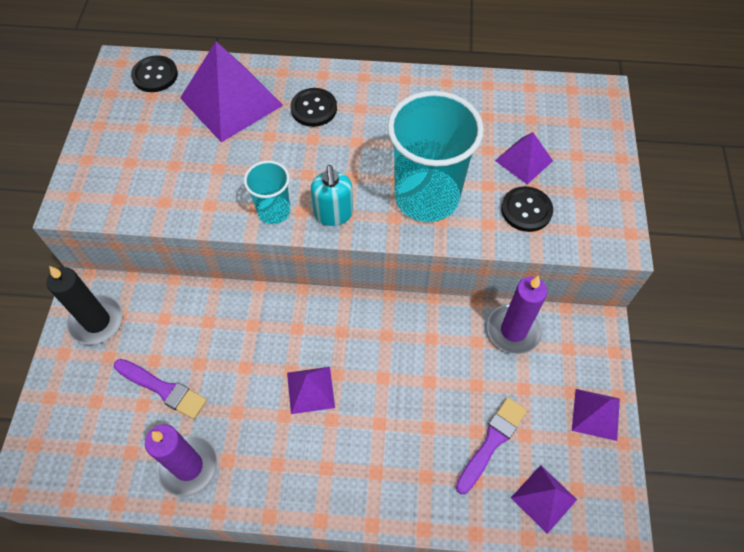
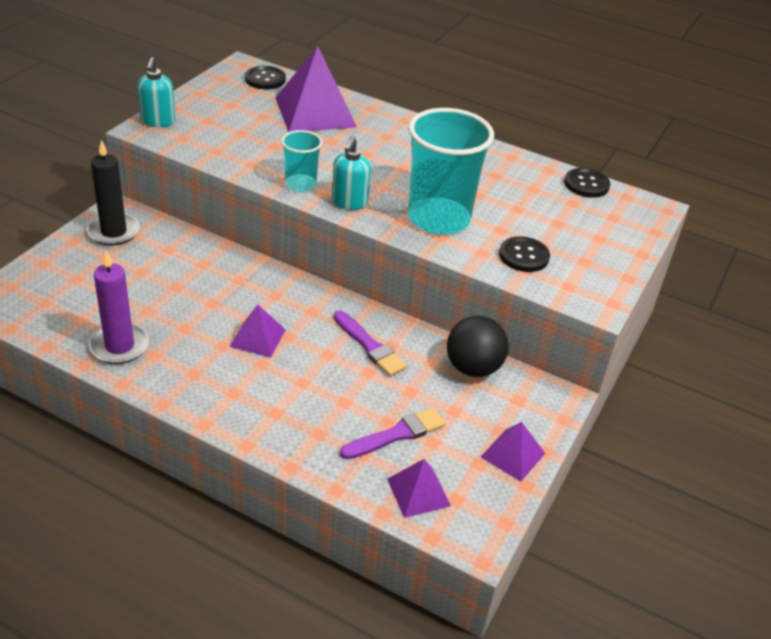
camera: 20 degrees right, 20 degrees down
purple brush [114,359,207,419] -> purple brush moved to [334,311,407,376]
black button [290,88,337,127] -> black button moved to [564,168,610,198]
purple candle [487,276,547,354] -> black ball [447,316,509,377]
purple pyramid [495,132,553,184] -> none
none -> turquoise soap dispenser [137,57,175,127]

